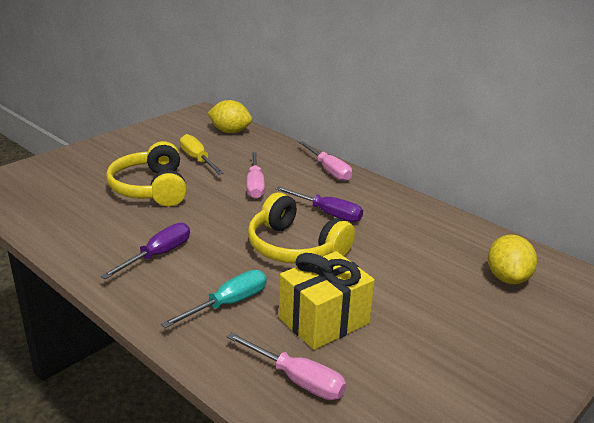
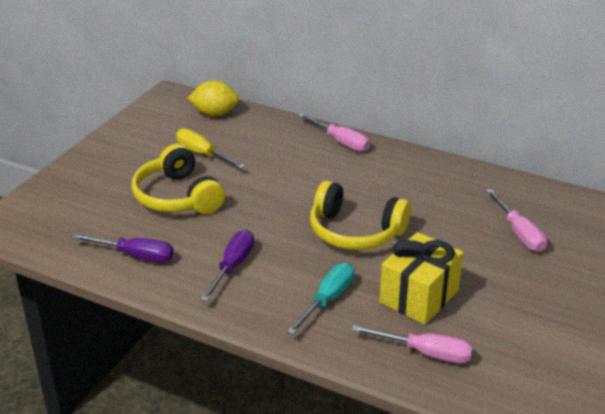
camera: 15 degrees left, 5 degrees up
pink screwdriver [247,152,265,199] -> pink screwdriver moved to [486,189,547,252]
purple screwdriver [275,186,363,222] -> purple screwdriver moved to [72,234,174,262]
yellow lemon [488,235,537,284] -> none

